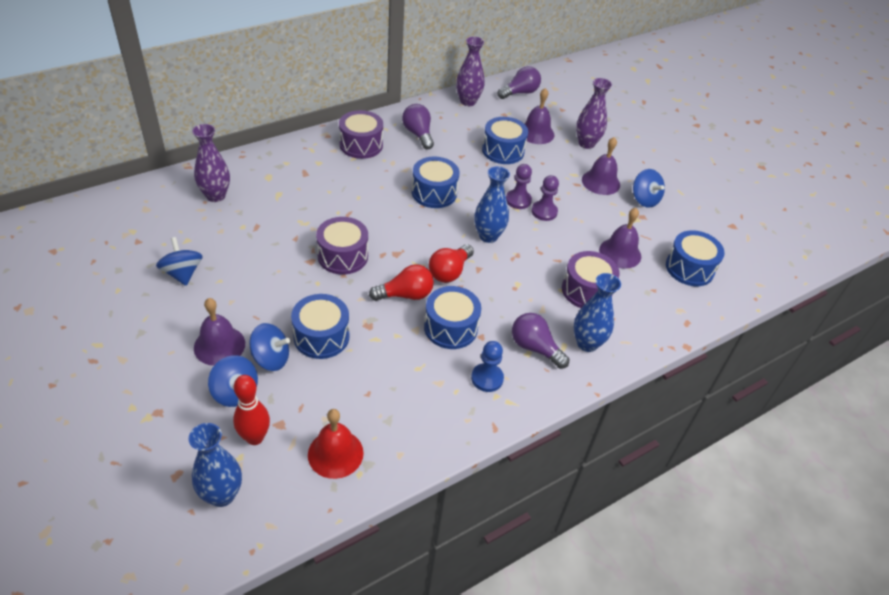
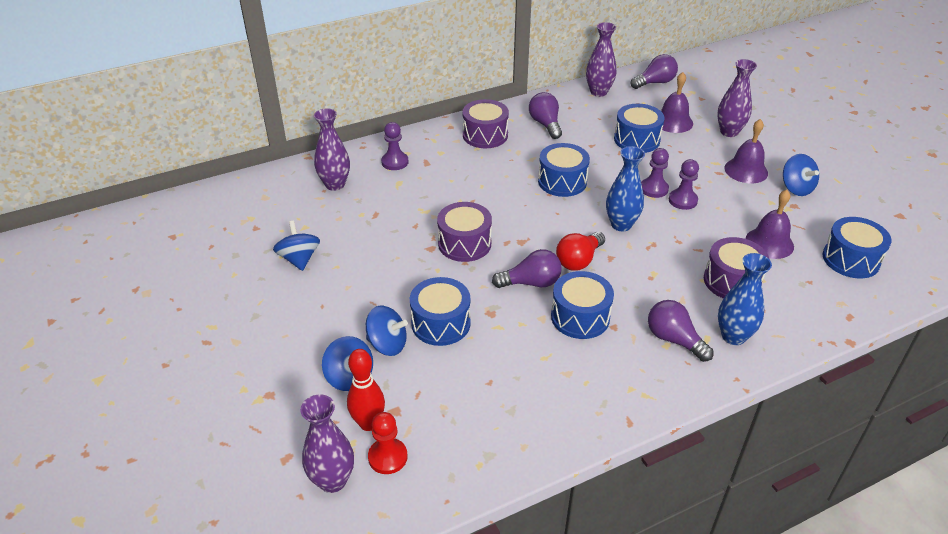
camera: 10 degrees right, 5 degrees down
blue vase [188,423,242,507] -> purple vase [300,394,354,493]
purple bell [194,298,245,366] -> none
red bell [308,409,364,479] -> none
red light bulb [369,264,434,301] -> purple light bulb [492,249,562,288]
blue pawn [471,341,504,392] -> none
none -> red pawn [368,412,408,474]
none -> purple pawn [381,122,409,170]

